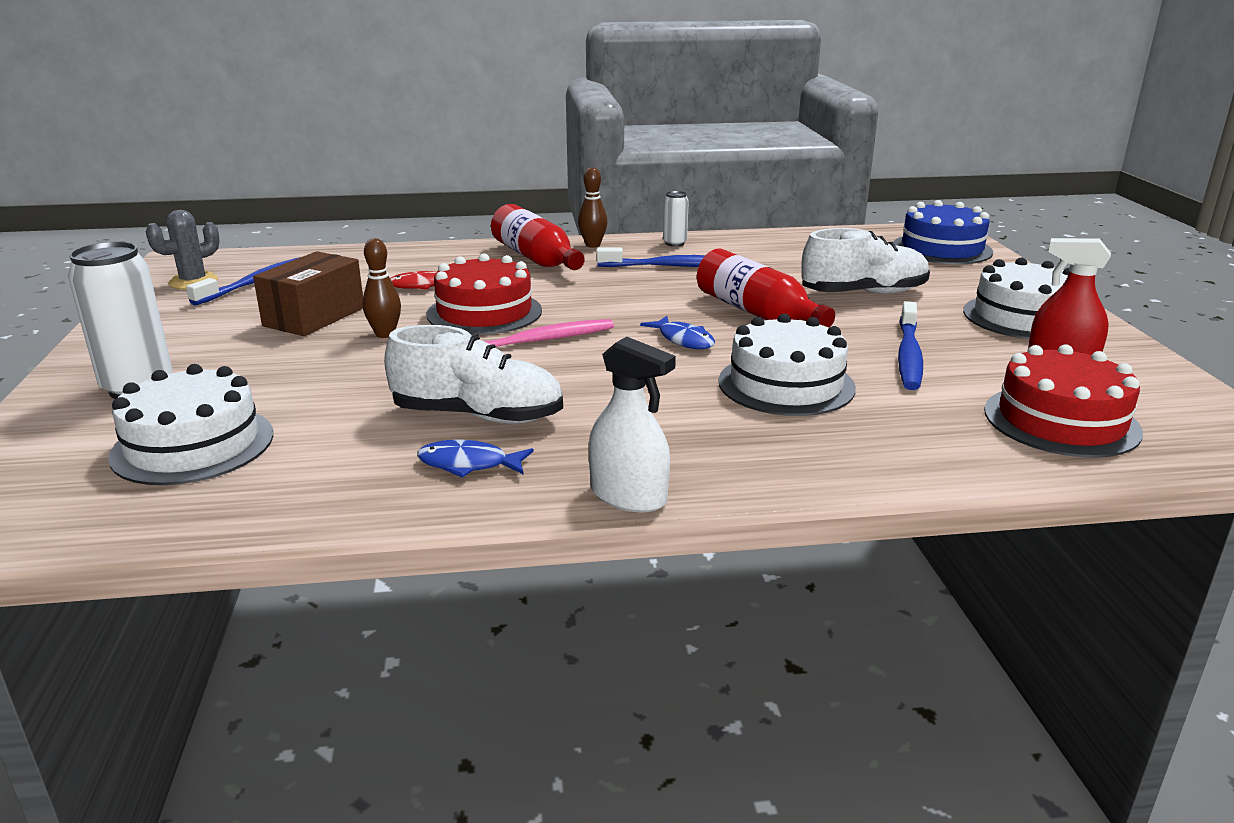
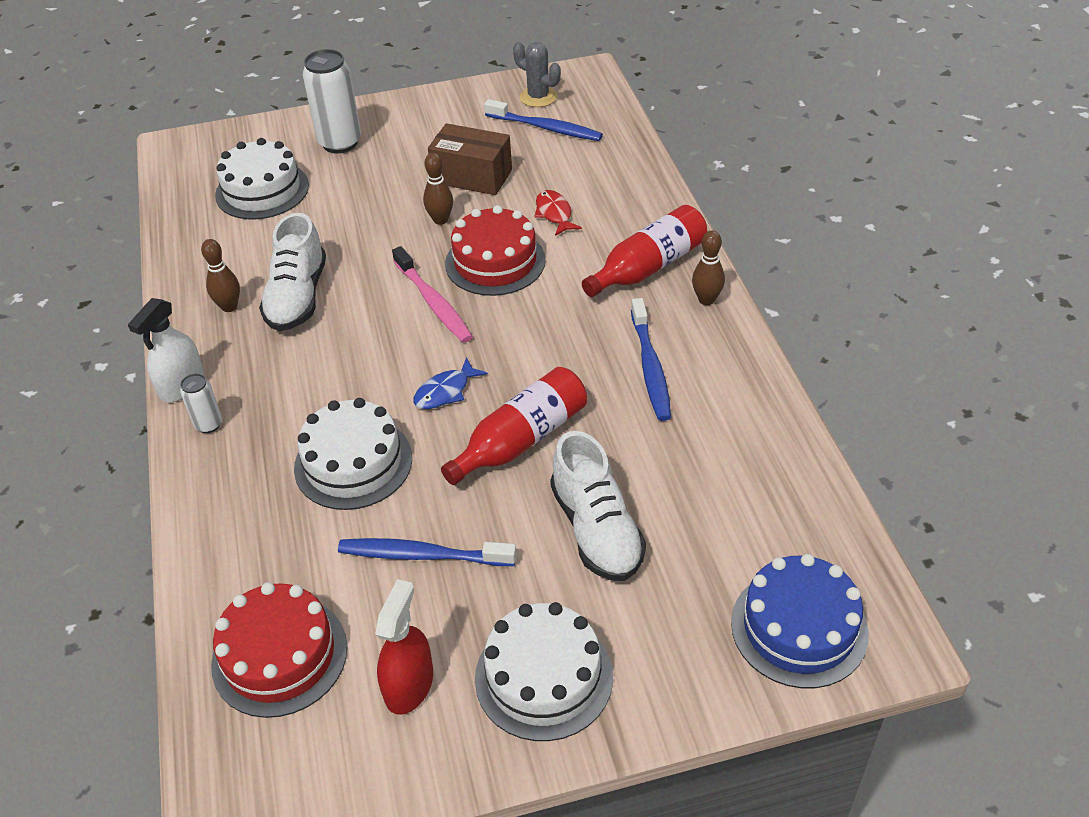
camera: 85 degrees right, 20 degrees up
blue fish [417,439,534,478] -> brown bowling pin [201,239,240,312]
white can [663,191,689,247] -> white can moved to [180,373,222,433]

